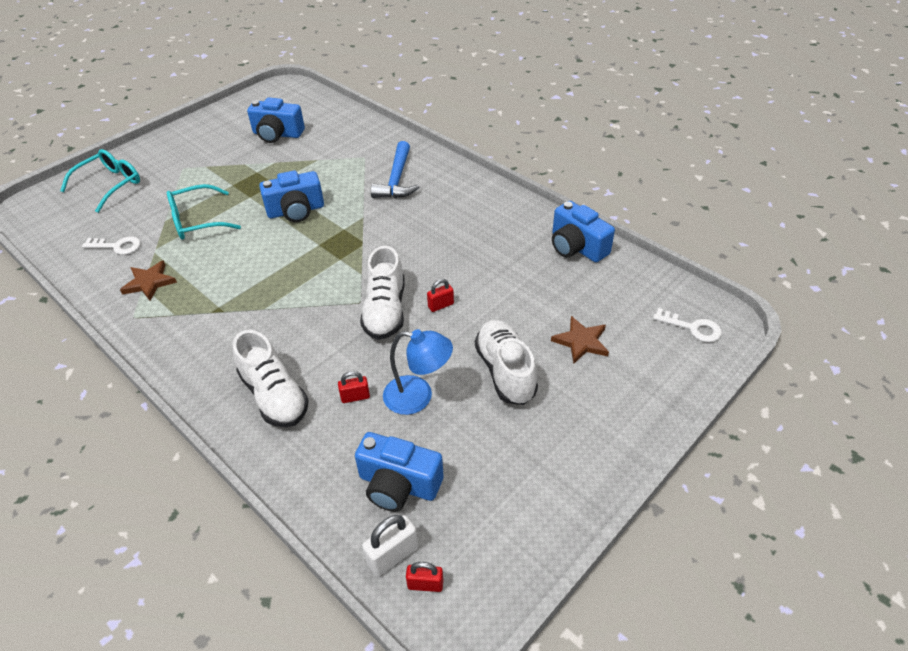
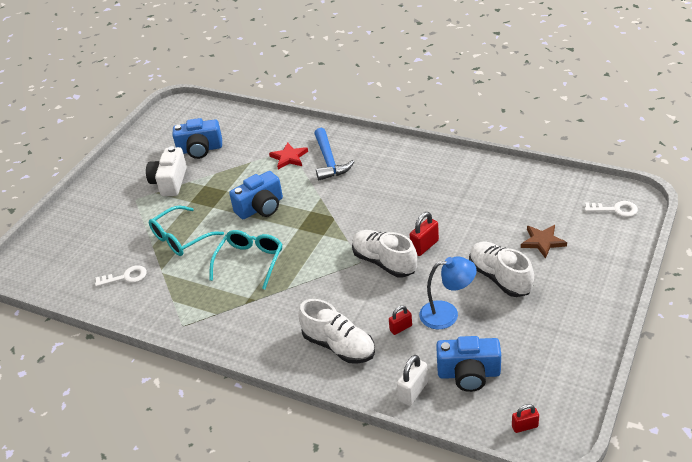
camera: 15 degrees left, 5 degrees down
turquoise glasses [60,149,140,213] -> turquoise glasses moved to [209,230,283,289]
brown star [120,260,177,301] -> none
white shoe [360,246,405,340] -> white shoe turned 150 degrees clockwise [352,230,417,277]
white padlock [362,515,418,576] -> white padlock moved to [397,355,428,406]
red padlock [427,279,454,312] -> red padlock [410,212,439,256], size x1.52
blue camera [552,201,615,262] -> none
none -> white camera [146,146,187,196]
none -> red star [269,142,308,169]

